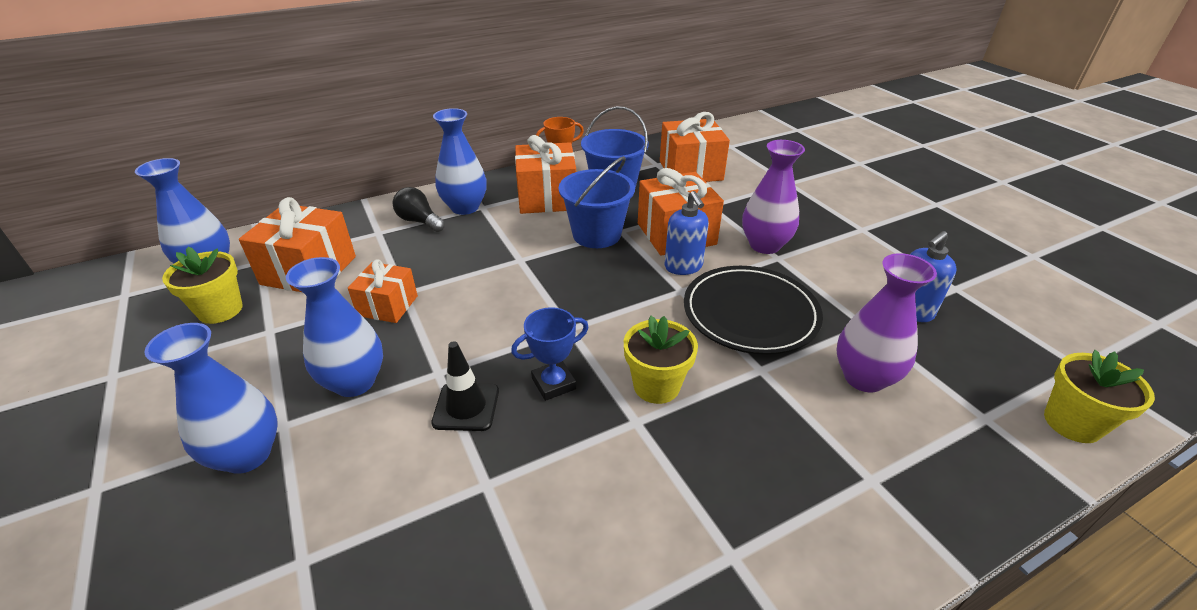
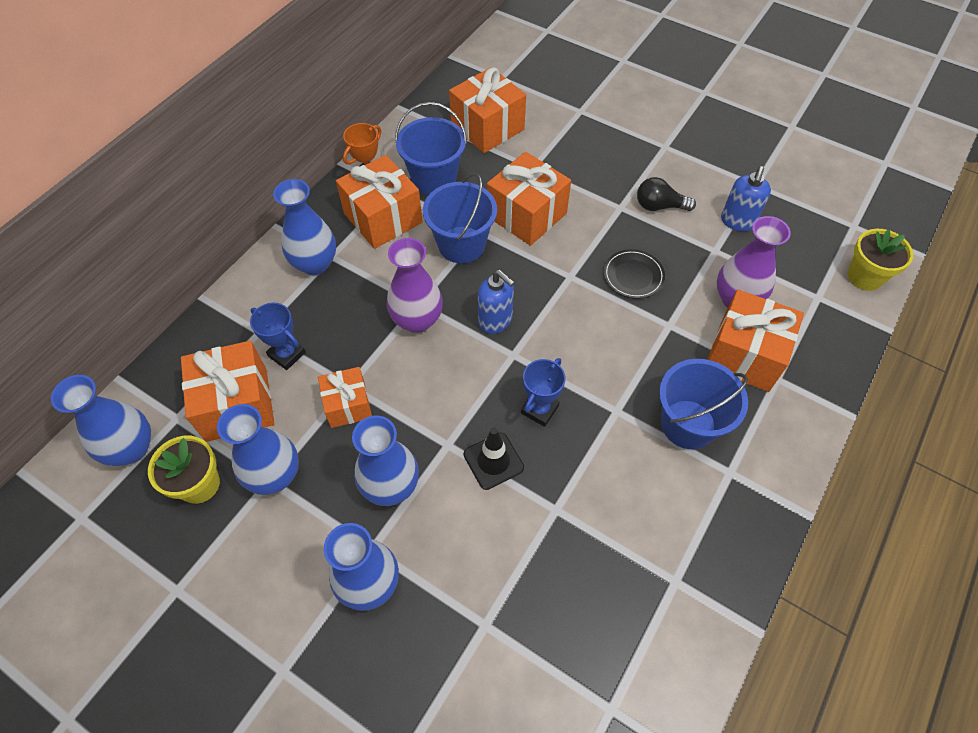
camera: 30 degrees left, 20 degrees up
black light bulb [393,187,445,232] -> black light bulb moved to [637,177,696,211]
yellow flower pot [624,316,698,404] -> none
blue soap dispenser [665,191,709,275] -> blue soap dispenser moved to [478,270,515,334]
black plate [684,266,823,355] -> black plate [604,249,665,299], size x0.54
purple vase [742,140,805,254] -> purple vase moved to [387,238,443,333]
none -> blue vase [217,404,299,495]
none -> blue trophy [250,303,306,370]
none -> blue bucket [659,359,748,449]
none -> orange gift [707,289,804,392]

